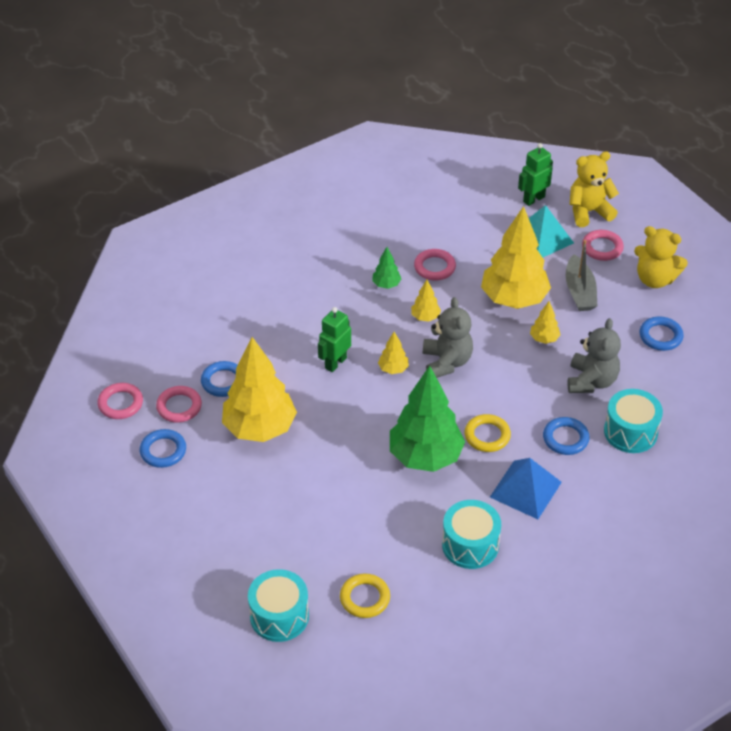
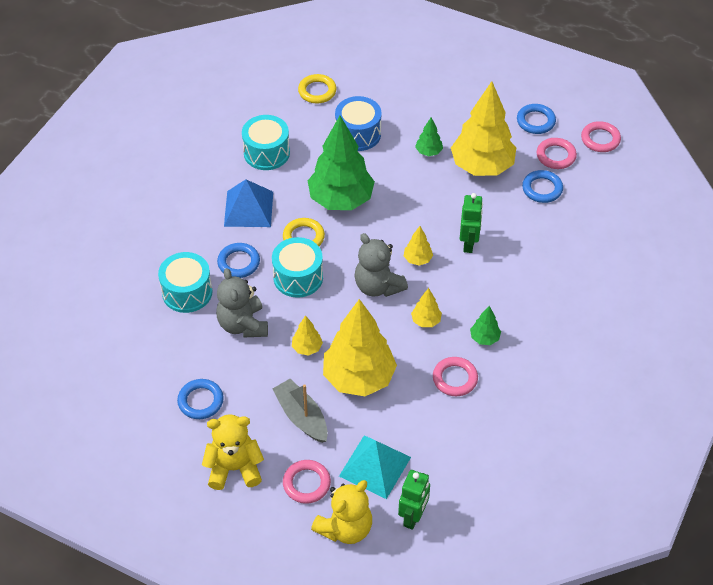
camera: 150 degrees right, 5 degrees up
turquoise drum [248,569,309,642] -> turquoise drum moved to [272,237,323,298]
none -> blue drum [335,96,382,151]
none -> green tree [415,117,443,156]

